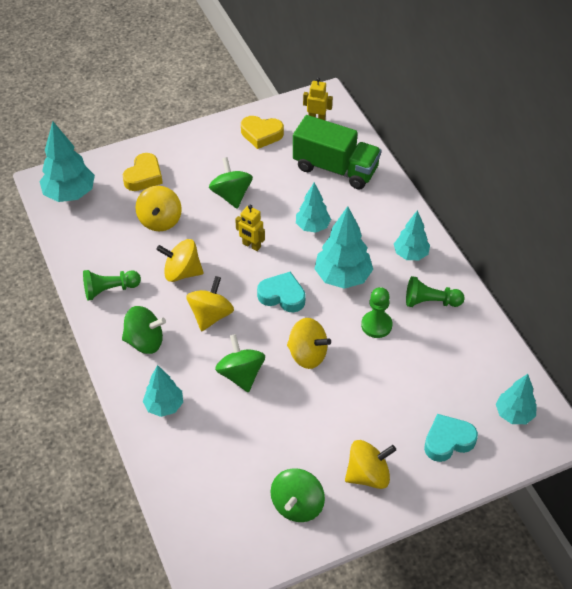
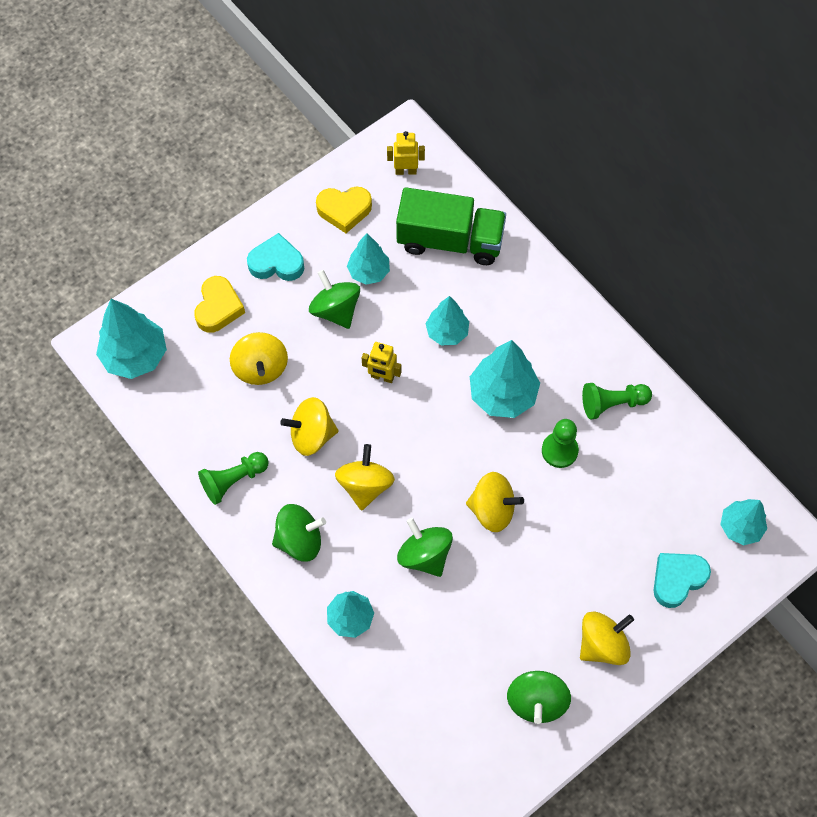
camera: 15 degrees left, 15 degrees up
turquoise heart [257,272,306,312] -> turquoise heart moved to [247,233,304,281]
turquoise tree [394,210,430,260] -> turquoise tree moved to [347,233,390,285]

